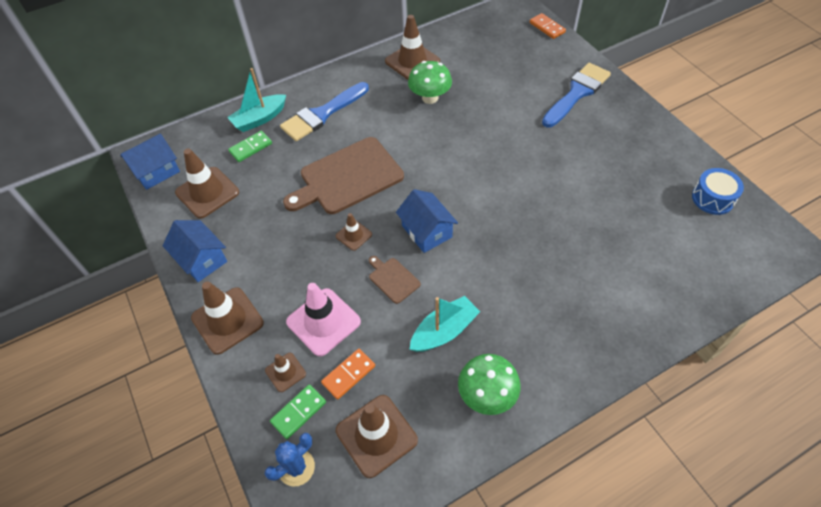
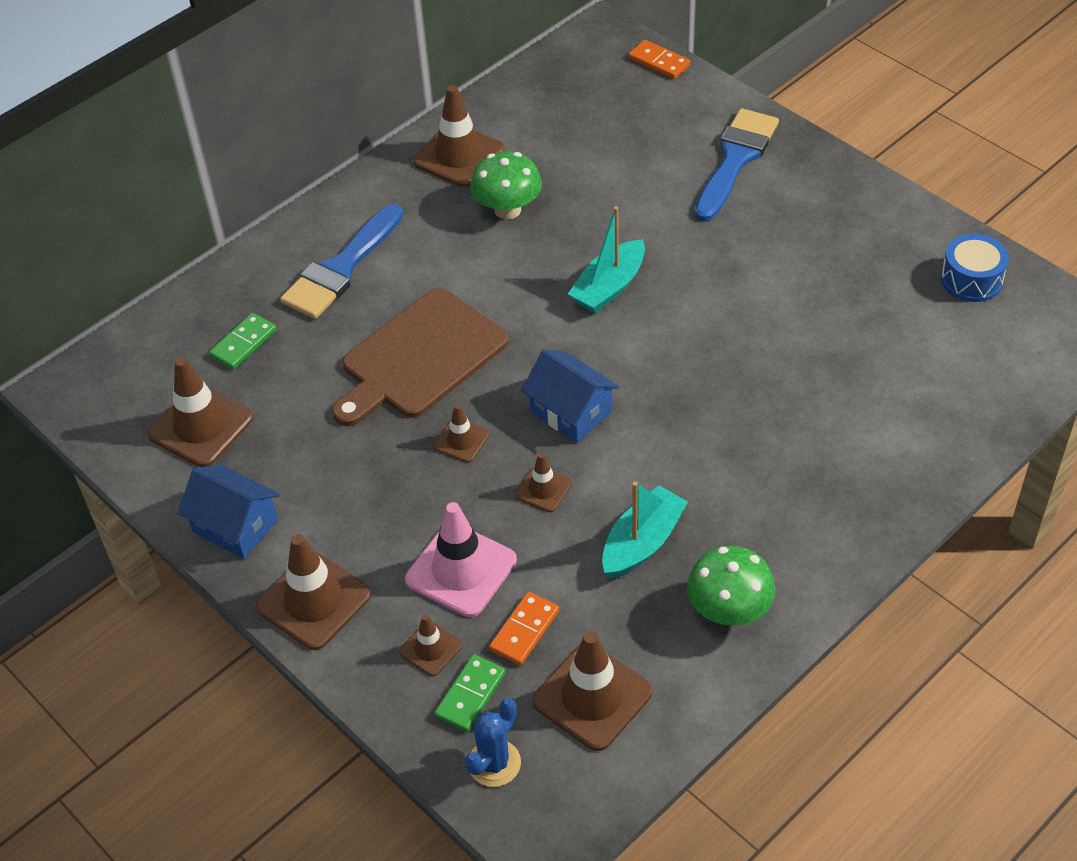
camera: 15 degrees left, 5 degrees down
blue house [121,133,180,190] -> none
turquoise boat [227,68,286,132] -> turquoise boat moved to [568,206,645,313]
brown cutting board [369,256,421,304] -> brown traffic cone [515,453,572,512]

